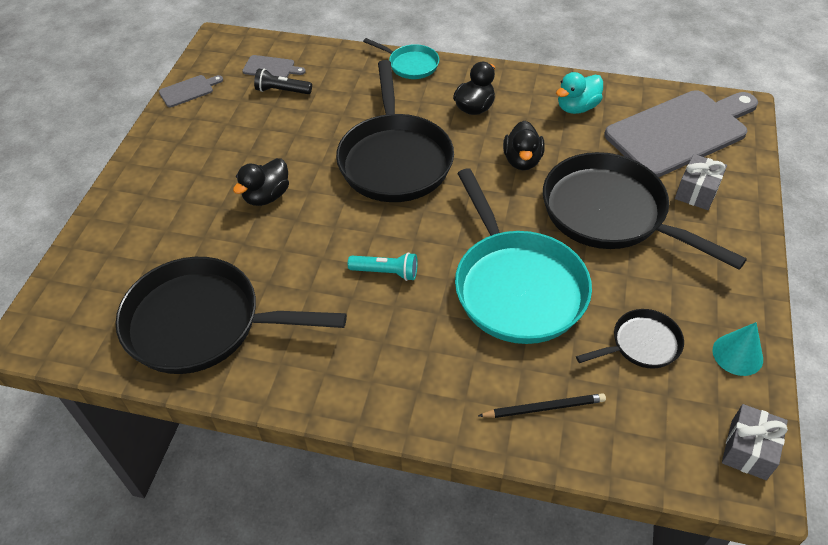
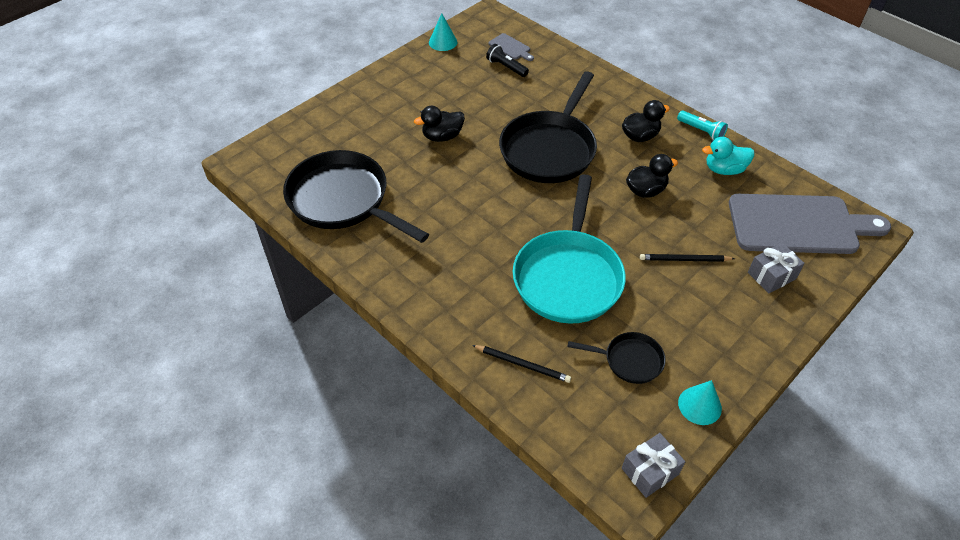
camera: 30 degrees right, 0 degrees up
grey cutting board [159,75,223,107] -> turquoise cone [429,13,457,51]
turquoise flashlight [348,252,418,281] -> turquoise flashlight moved to [677,111,728,140]
turquoise pan [363,38,439,79] -> none
black duck [503,121,545,170] -> black duck turned 150 degrees counterclockwise [626,154,678,198]
black pan [543,152,747,270] -> black pencil [640,254,735,262]

